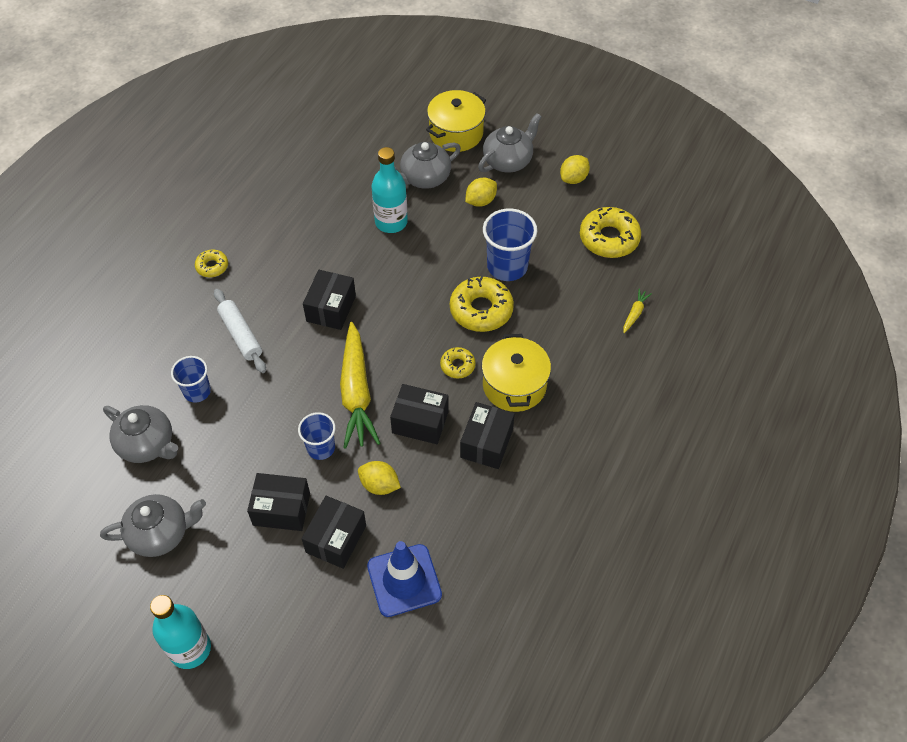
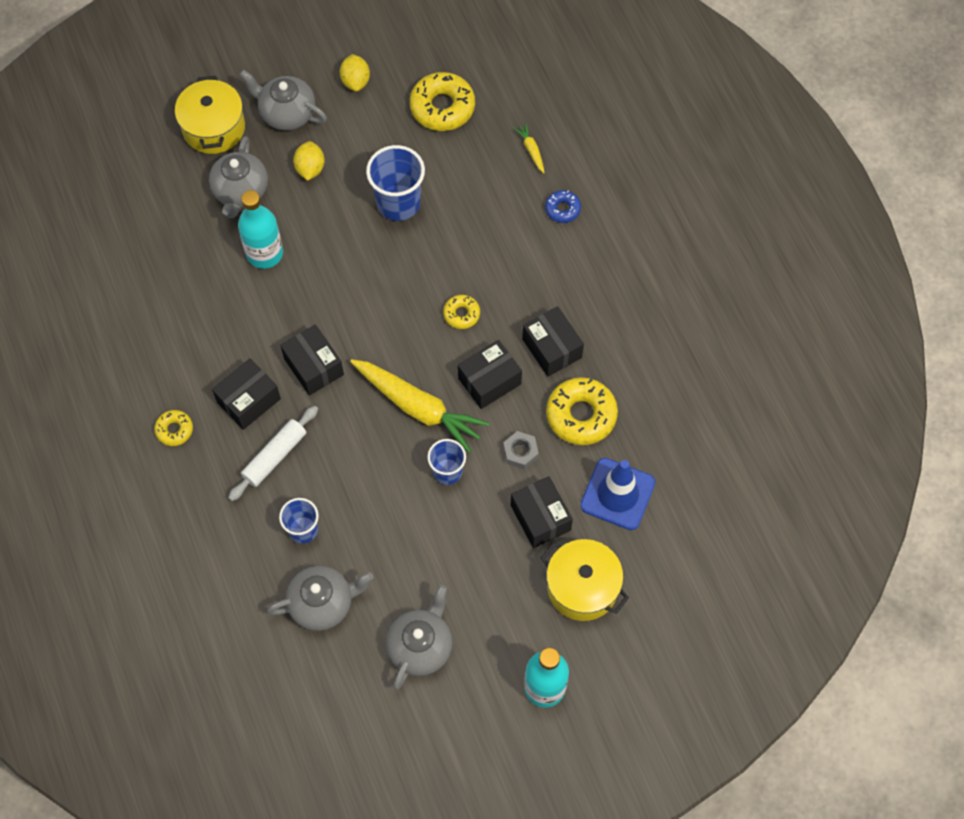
camera: 50 degrees left, 10 degrees up
white rolling pin [214,289,266,373] -> white rolling pin turned 60 degrees counterclockwise [228,406,318,501]
black box [247,473,310,531] -> black box moved to [212,358,281,430]
yellow lemon [358,461,401,495] -> grey nut [503,431,539,470]
yellow donut [450,276,514,332] -> yellow donut moved to [546,377,618,445]
grey teapot [478,113,542,173] -> grey teapot turned 60 degrees counterclockwise [239,70,327,130]
yellow pot [482,334,551,412] -> yellow pot moved to [541,539,629,621]
none -> blue donut [545,190,581,223]

